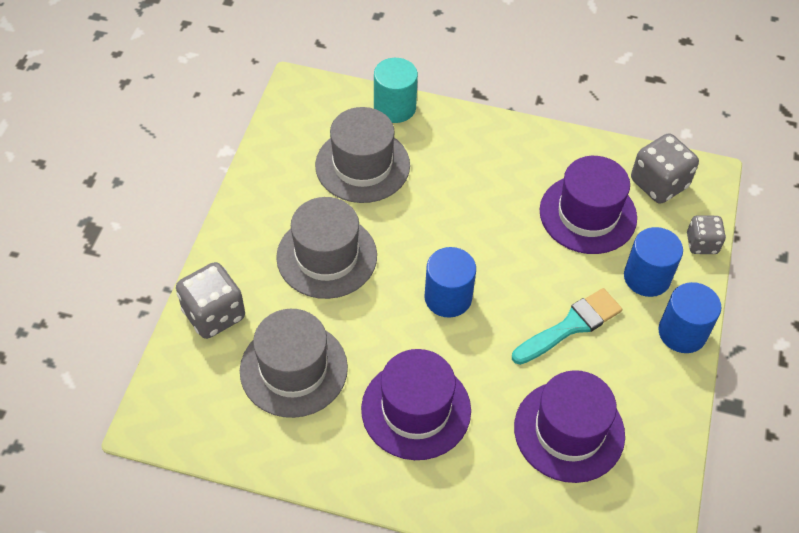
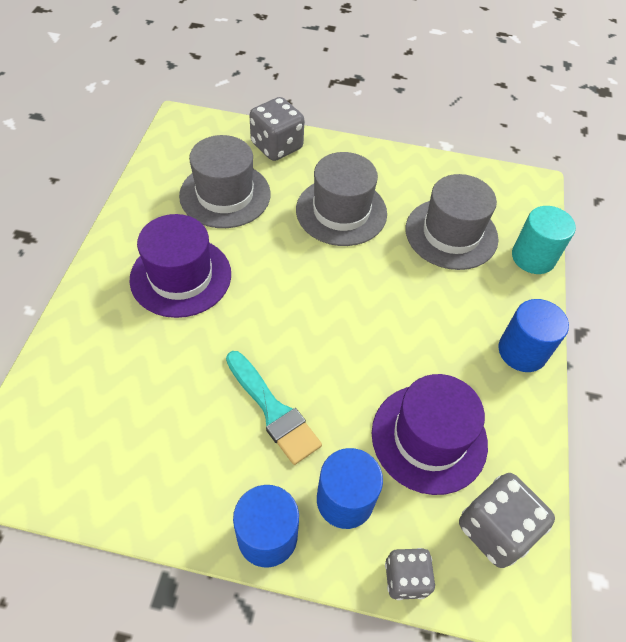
camera: 85 degrees right, 0 degrees up
blue cylinder [424,247,476,318] -> blue cylinder moved to [498,299,569,372]
purple hat [514,370,625,483] -> none

